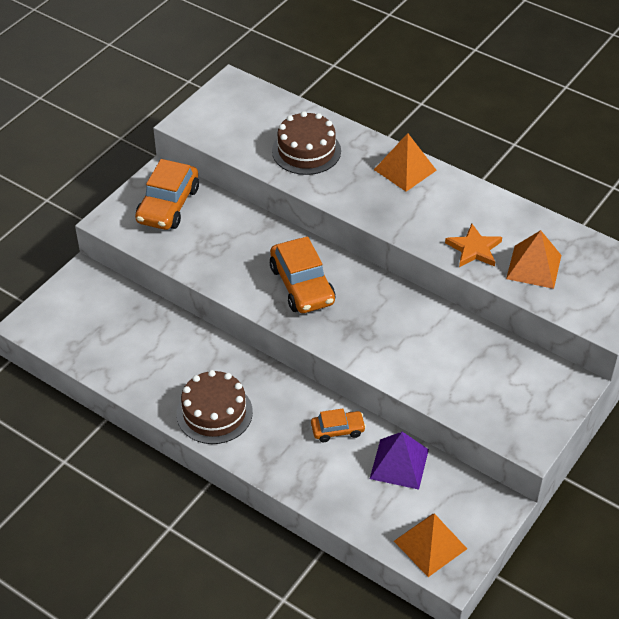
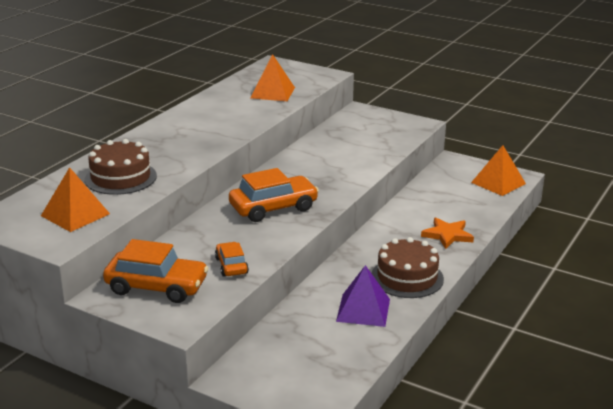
camera: 95 degrees left, 20 degrees down
orange car [311,409,366,442] -> orange car moved to [215,242,249,277]
purple pyramid [370,432,429,490] -> purple pyramid moved to [336,265,390,327]
orange pyramid [374,133,437,192] -> orange pyramid moved to [41,167,110,232]
orange star [445,224,502,267] -> orange star moved to [421,217,474,249]

